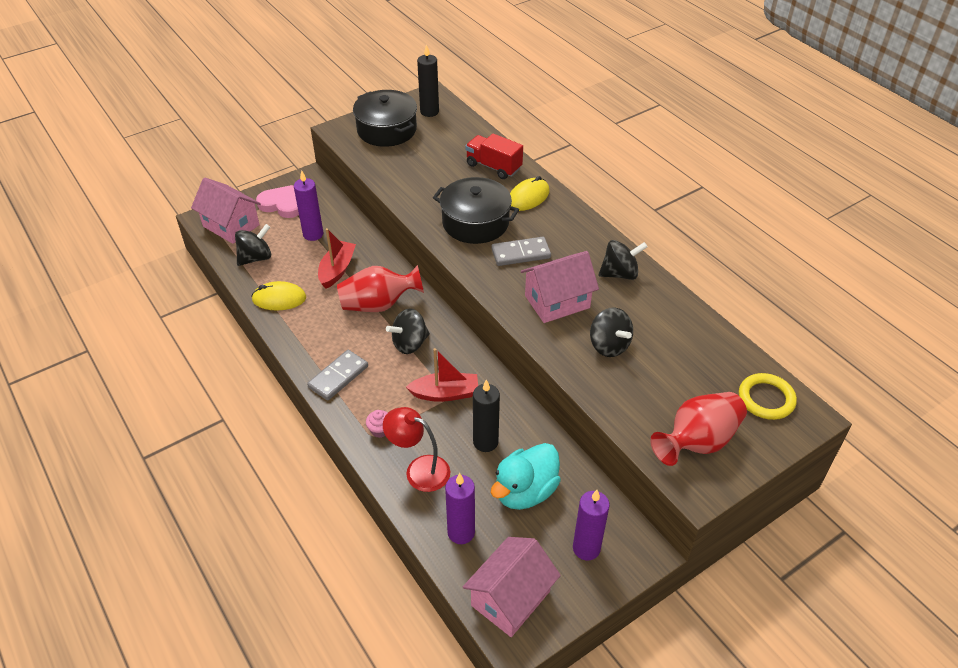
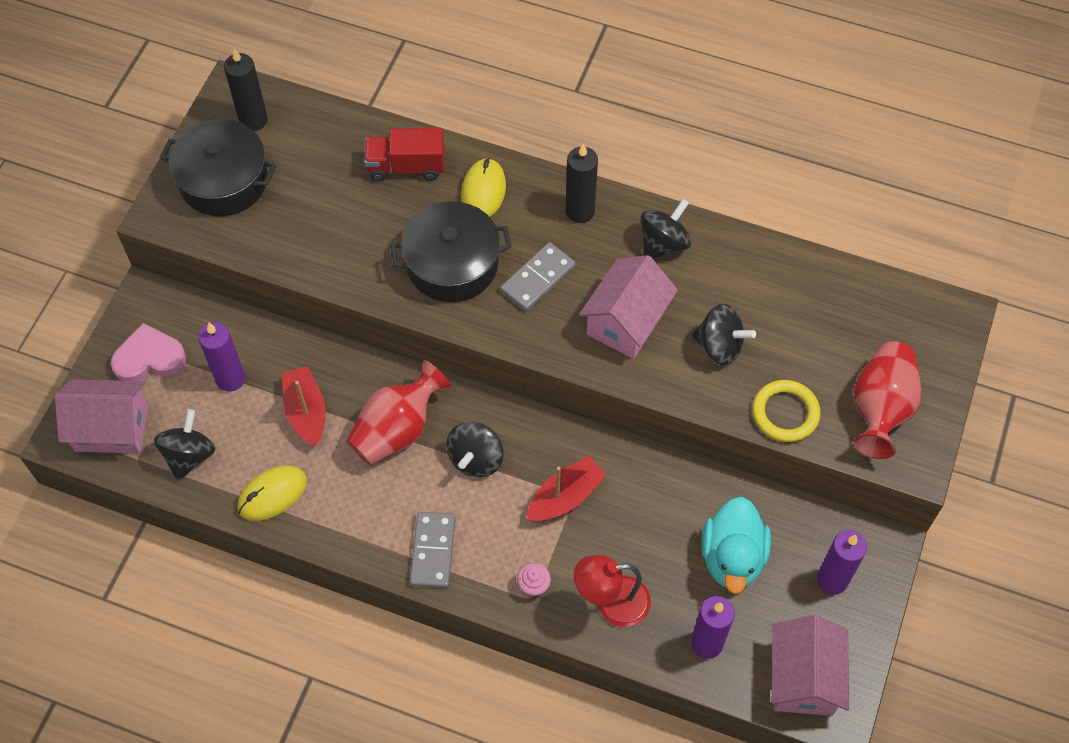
camera: 35 degrees left, 15 degrees up
black candle [473,380,500,452] -> black candle moved to [565,143,598,223]
yellow ring [739,373,797,420] -> yellow ring moved to [752,380,821,442]

